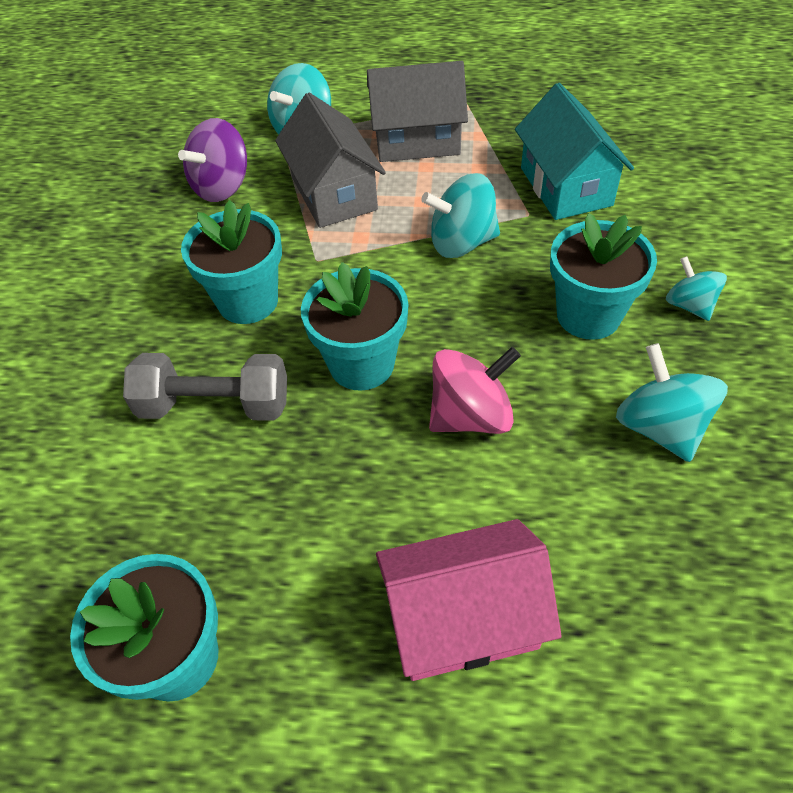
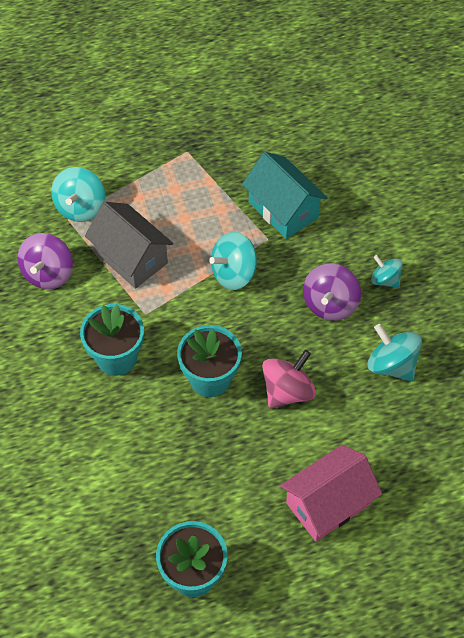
camera: 25 degrees left, 5 degrees up
grey dumbbell [123,353,287,421] -> none
grey house [367,61,468,162] -> none
turquoise flower pot [550,213,657,340] -> purple spinning top [303,264,361,321]

